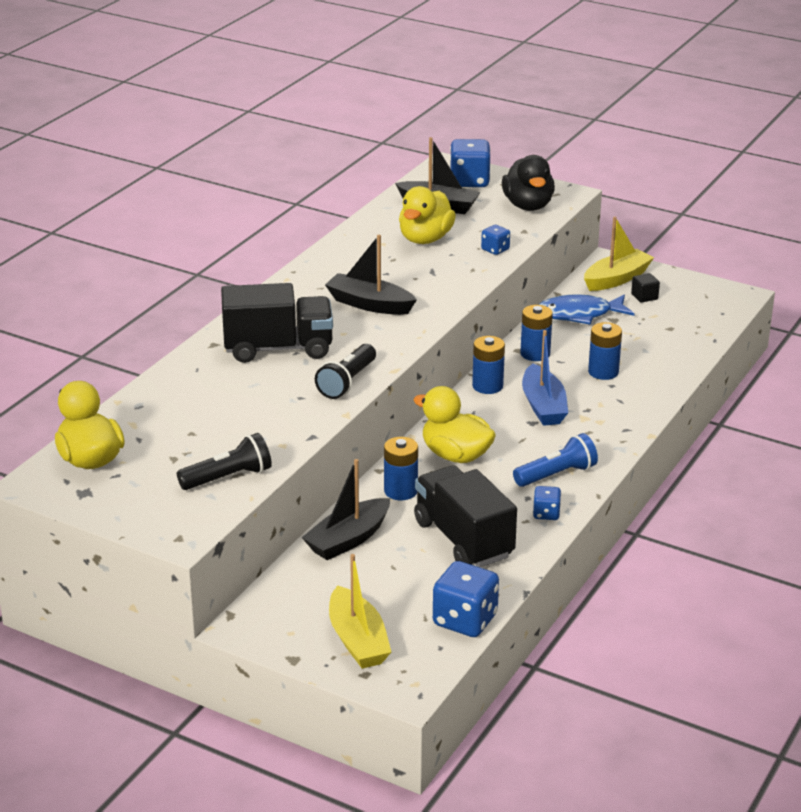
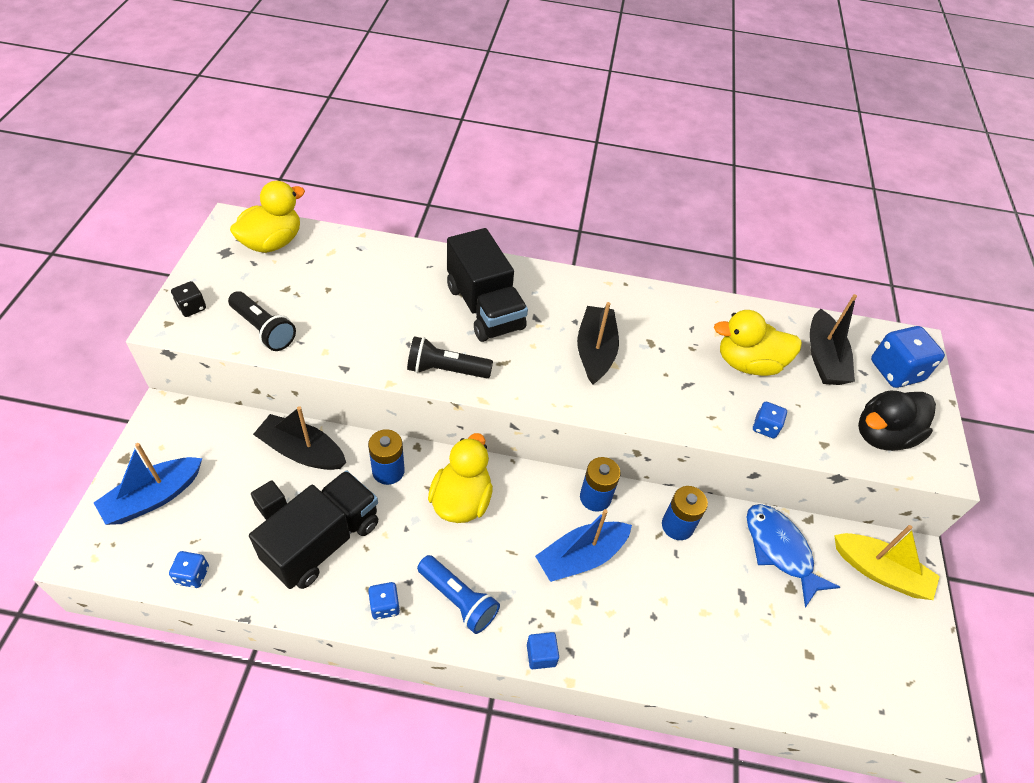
camera: 65 degrees right, 20 degrees up
yellow boat [329,554,391,669] -> blue boat [94,443,202,525]
blue dice [433,561,499,637] -> blue dice [169,551,209,588], size x0.54
blue battery [588,322,622,380] -> none
black cube [631,273,660,303] -> black cube moved to [251,481,287,520]
none -> black dice [171,281,206,317]
none -> blue cube [527,632,559,669]

